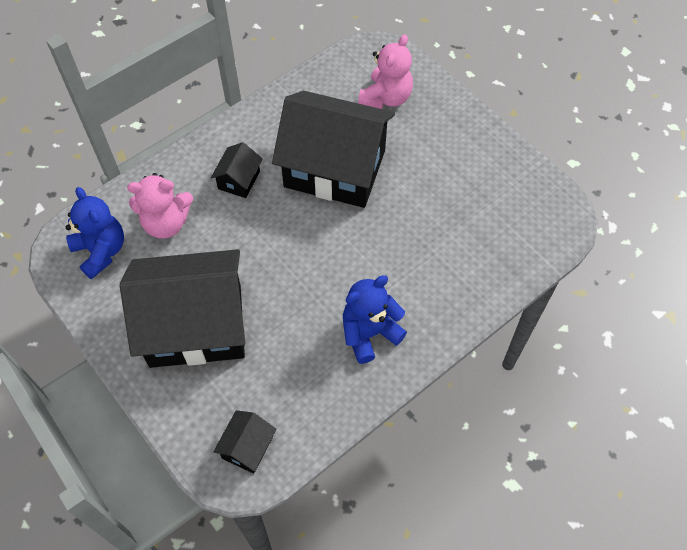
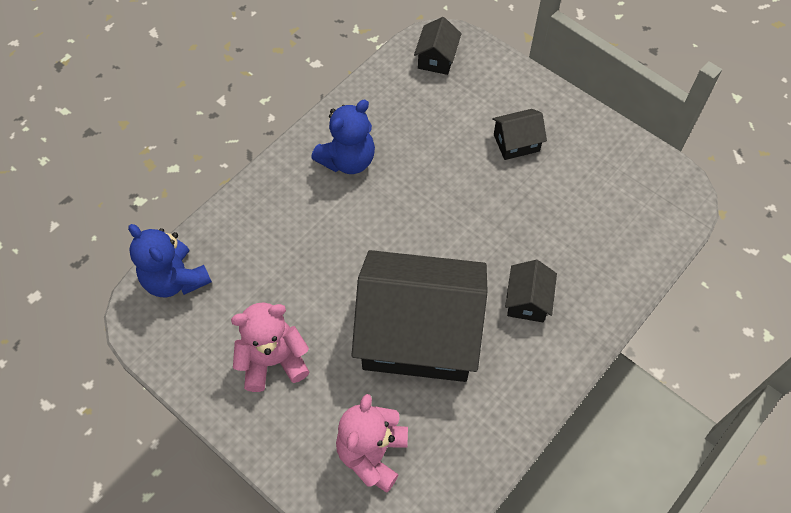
camera: 170 degrees right, 0 degrees up
blue teddy bear [66,187,124,279] -> blue teddy bear moved to [128,224,212,297]
black house [120,249,245,368] -> black house [492,109,547,160], size x0.41
pink teddy bear [127,173,193,239] -> pink teddy bear moved to [231,302,309,392]

